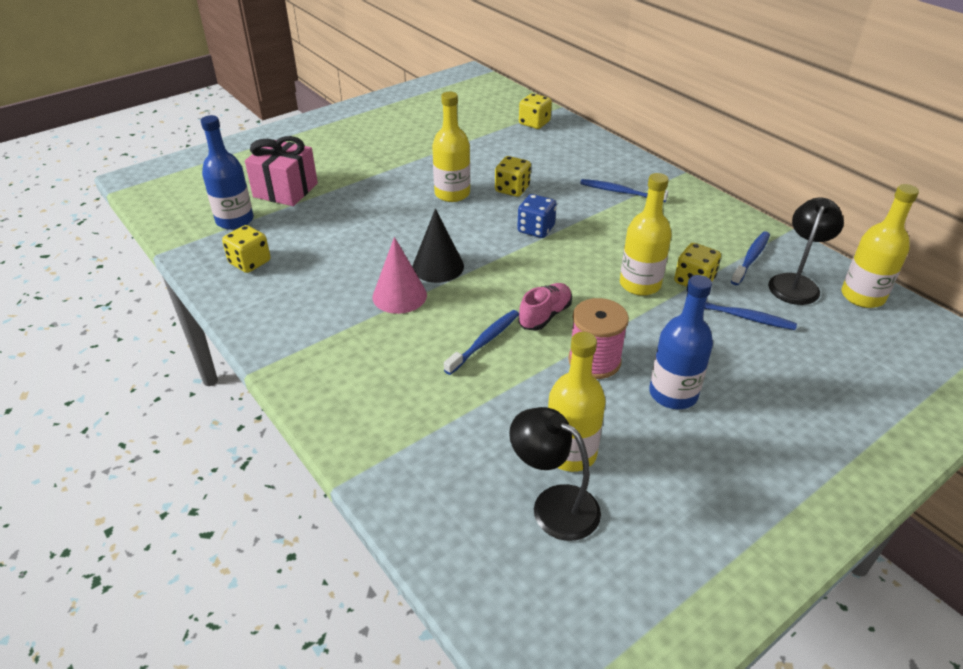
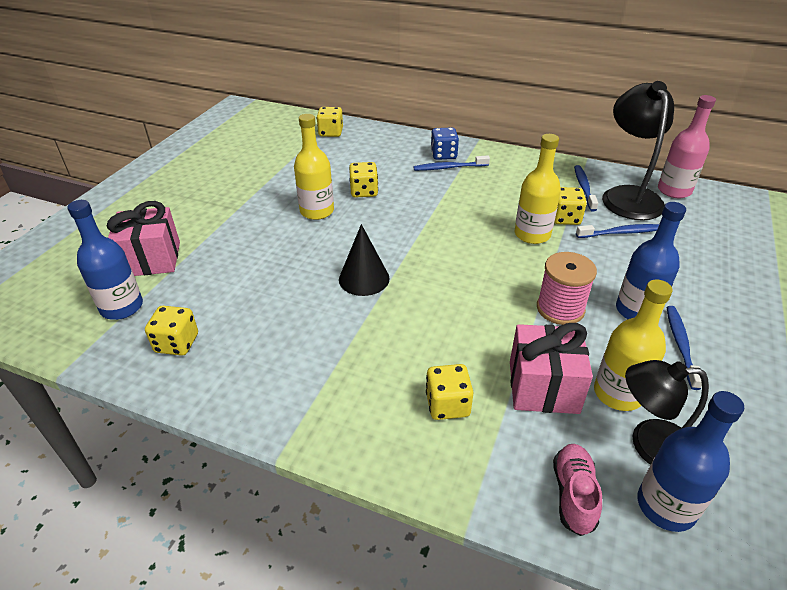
camera: 30 degrees left, 0 degrees up
pink cone [373,237,427,314] -> none
blue toothbrush [444,310,519,375] -> blue toothbrush moved to [667,306,702,390]
blue dice [517,194,557,238] -> blue dice moved to [431,127,459,160]
pink shoe [518,283,572,331] -> pink shoe moved to [553,444,602,536]
black lamp [768,198,844,305] -> black lamp [602,81,674,220], size x1.51
yellow bottle [841,184,919,308] -> pink bottle [658,95,716,198]
none -> yellow dice [426,364,473,420]
none -> pink gift [510,323,593,414]
none -> blue bottle [638,391,744,532]

